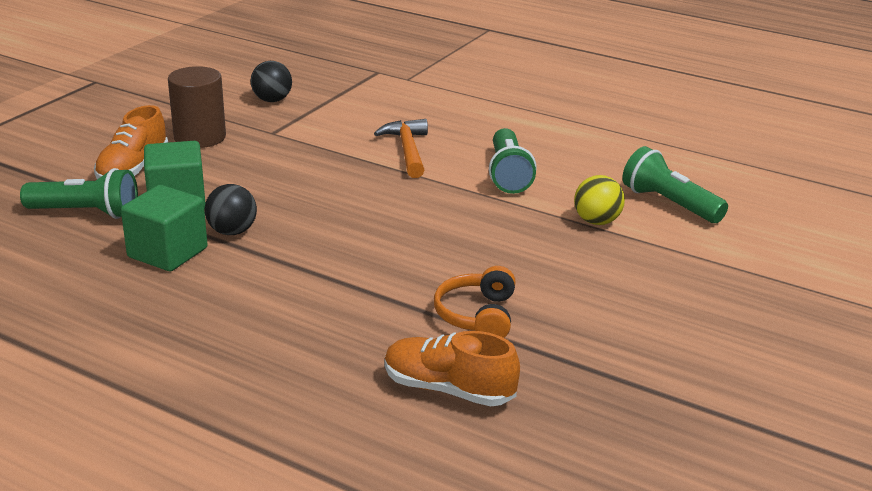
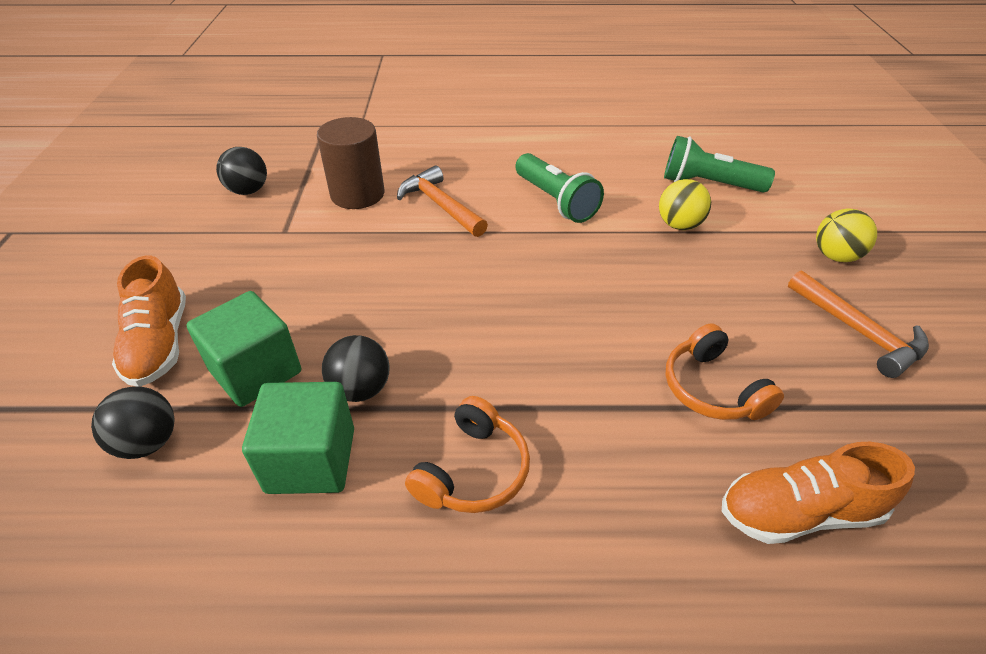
camera: 30 degrees left, 15 degrees up
green flashlight [20,168,138,219] -> black ball [91,387,175,459]
brown cylinder [168,66,226,148] -> brown cylinder moved to [317,117,384,209]
none -> orange headphones [405,396,530,513]
none -> orange hammer [788,270,929,378]
none -> yellow ball [816,209,877,262]

